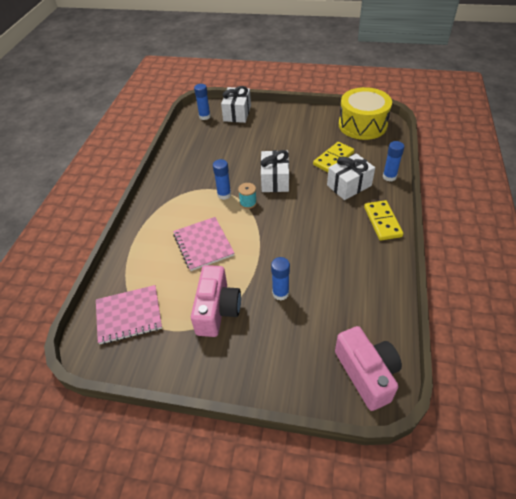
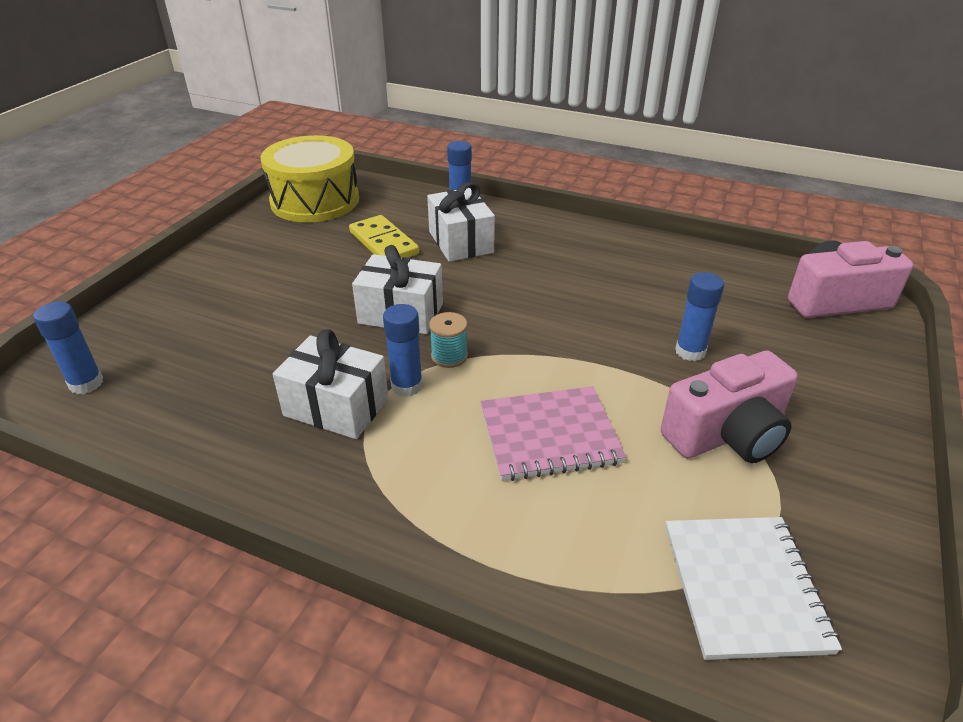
camera: 80 degrees left, 10 degrees down
pink notebook [96,285,162,344] -> white notebook [666,517,842,660]
pink camera [191,265,241,337] -> pink camera turned 135 degrees clockwise [661,351,798,463]
white gift [221,86,251,123] -> white gift moved to [273,329,388,439]
yellow domino [364,200,403,241] -> none

